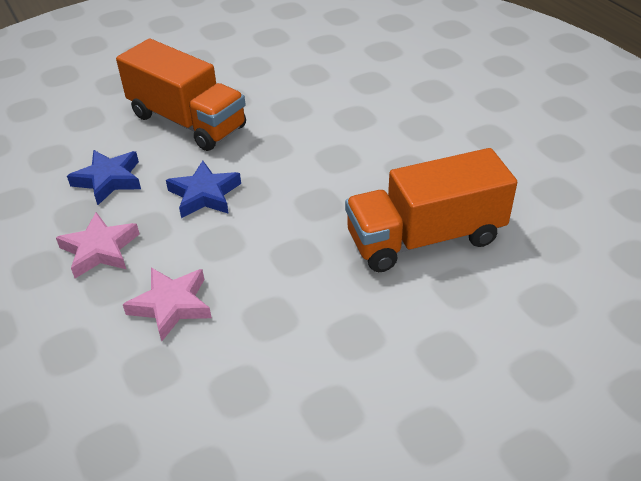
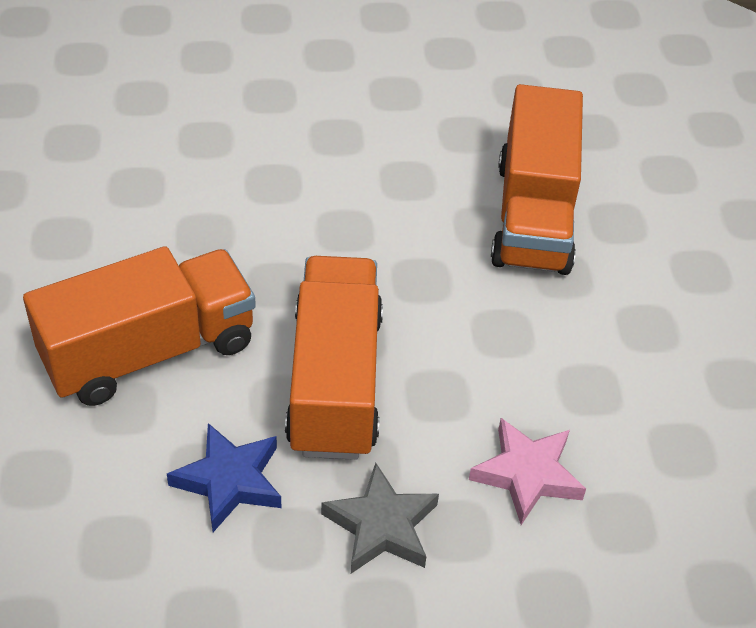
camera: 70 degrees left, 5 degrees up
pink star [56,212,140,278] -> grey star [321,463,439,573]
blue star [166,160,241,218] -> orange truck [285,256,383,460]

